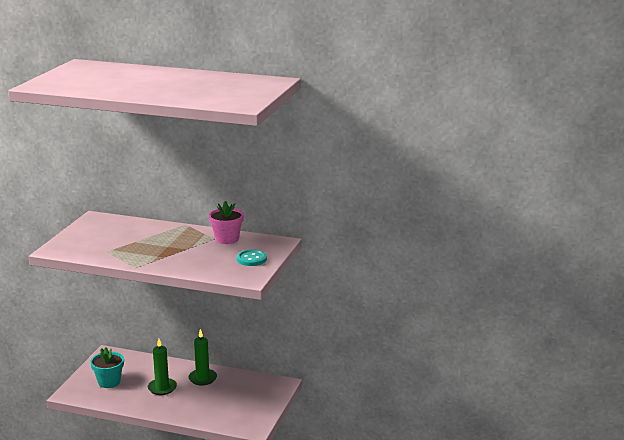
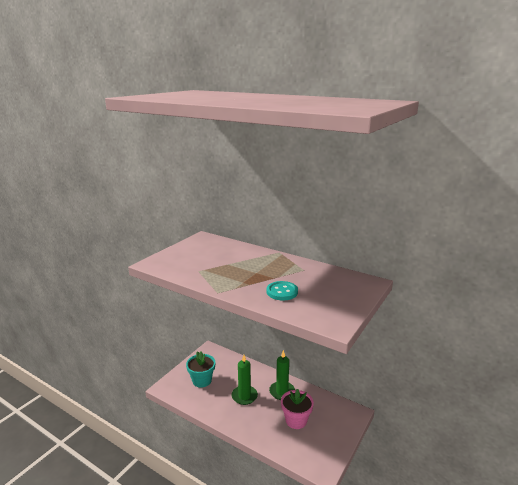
camera: 15 degrees right, 0 degrees up
pink flower pot [209,201,244,244] -> pink flower pot moved to [281,389,314,429]
turquoise button [237,250,267,266] -> turquoise button moved to [267,281,298,300]

